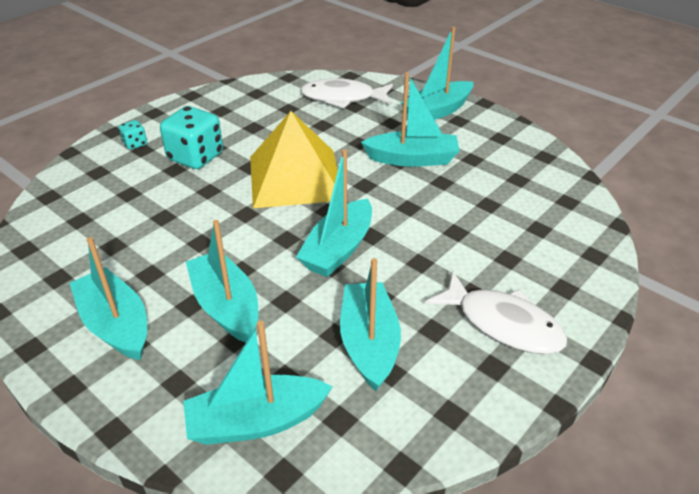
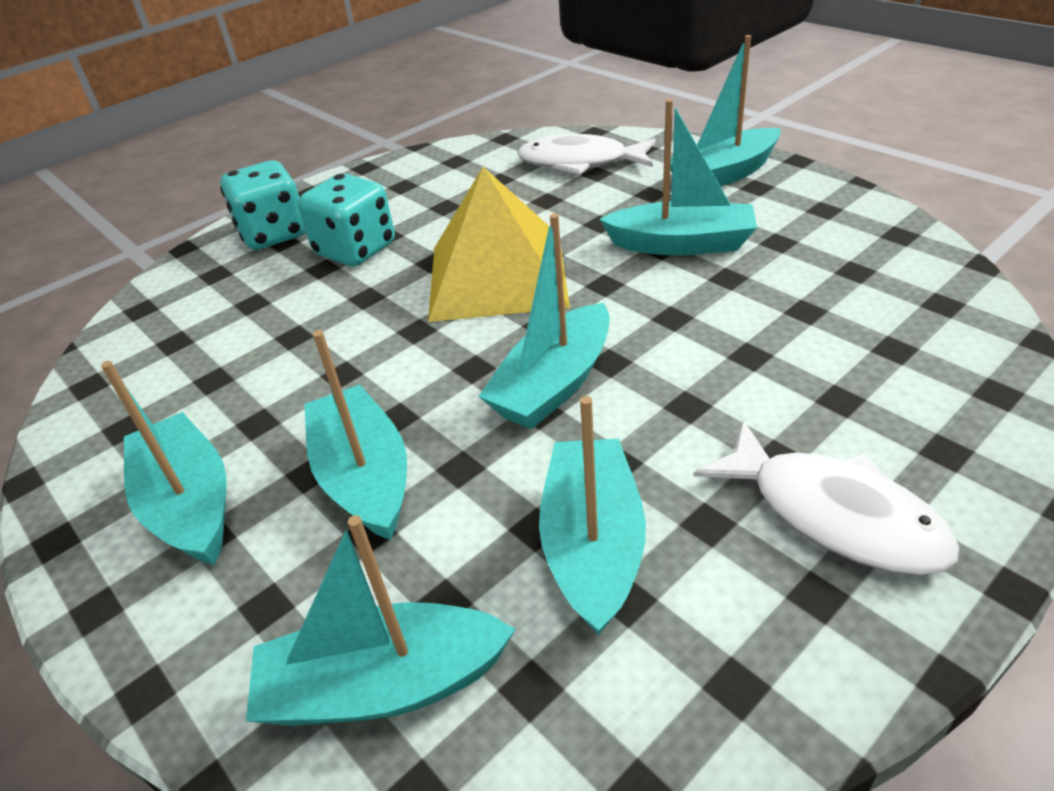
camera: 10 degrees right, 0 degrees up
turquoise dice [119,120,147,149] -> turquoise dice [220,160,306,250], size x2.07

